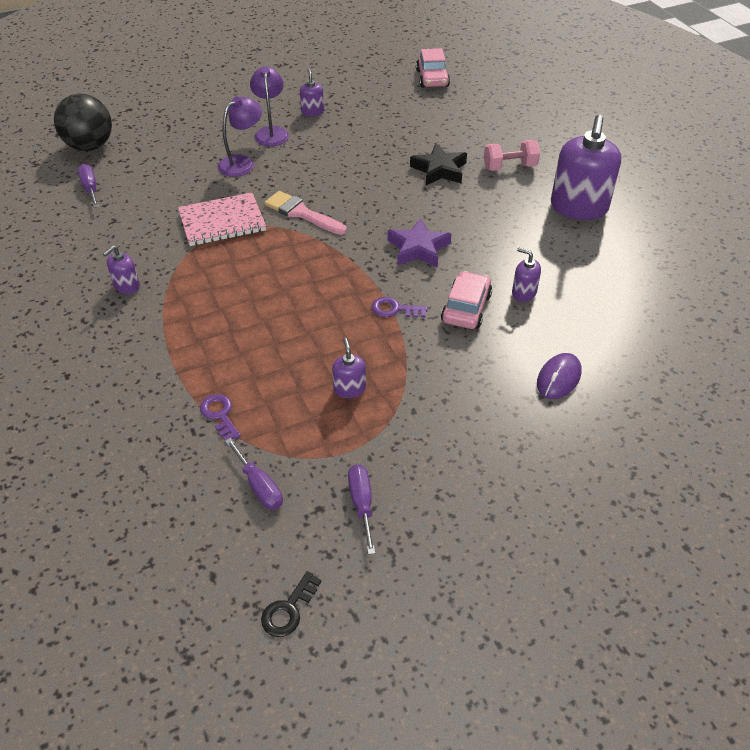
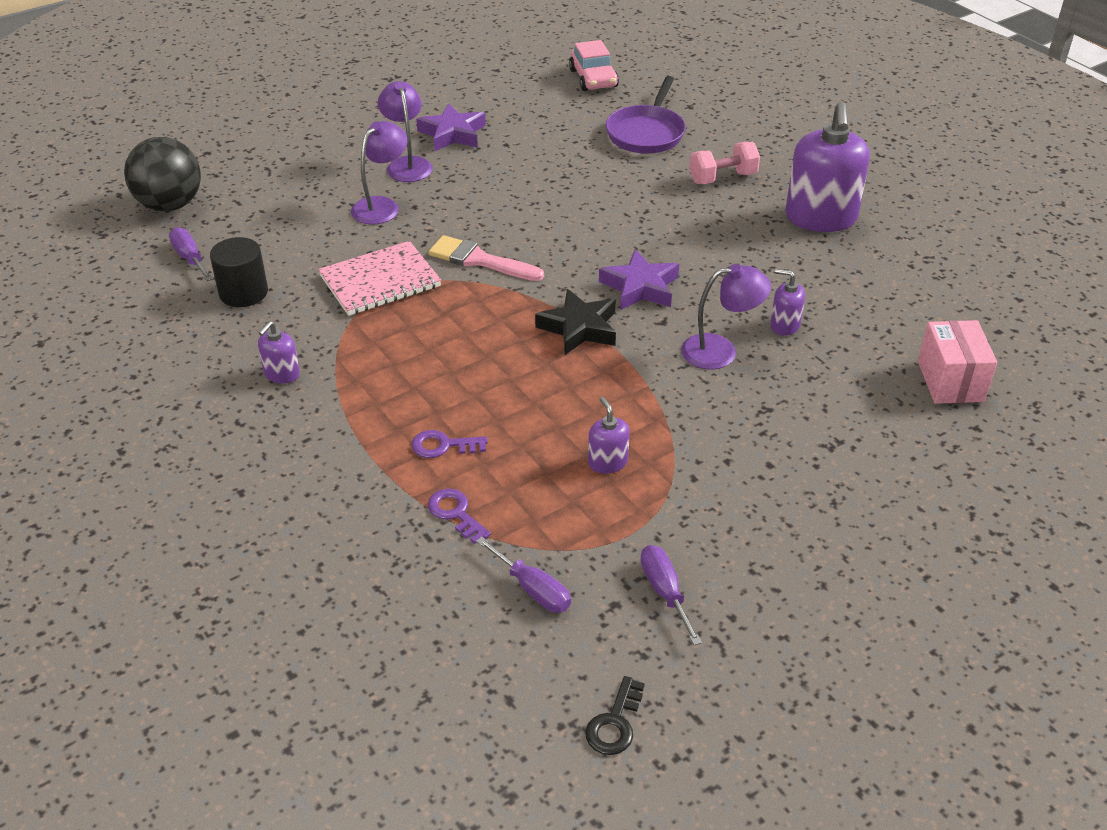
camera: 10 degrees left, 5 degrees down
purple soap dispenser [300,69,324,116] -> purple star [416,103,486,151]
purple key [371,297,428,318] -> purple key moved to [411,430,488,458]
black star [410,143,467,185] -> black star moved to [535,289,616,355]
pink car [441,271,492,329] -> purple lamp [681,264,771,369]
purple mouse [537,353,581,399] -> none
none -> black cylinder [210,237,268,307]
none -> purple pan [606,76,686,153]
none -> pink box [918,320,997,404]

